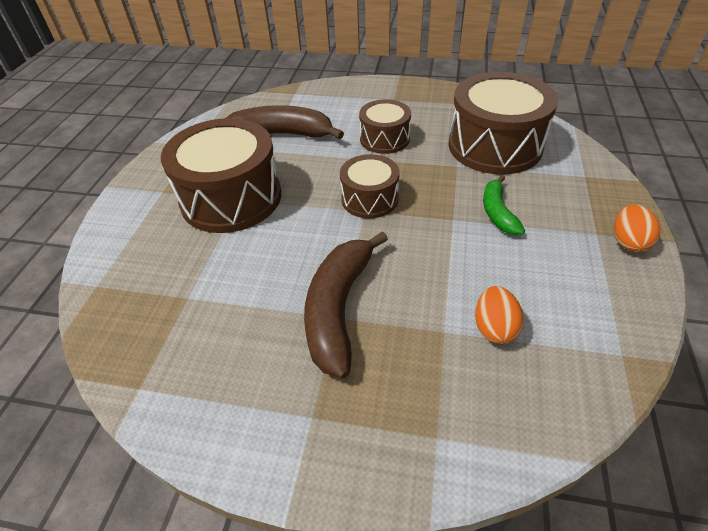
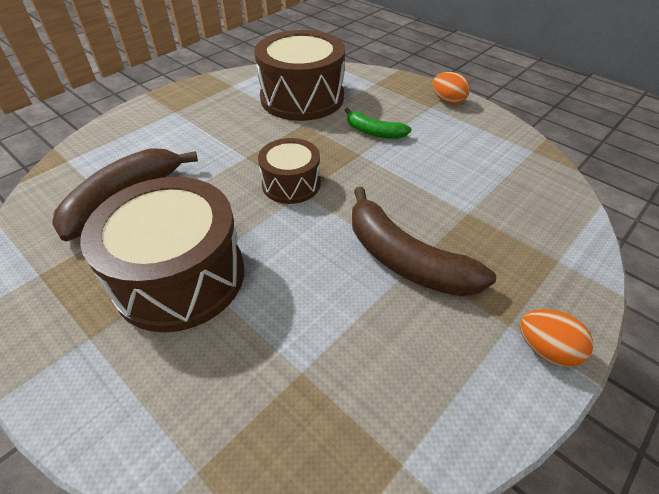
camera: 60 degrees left, 0 degrees up
brown drum [359,99,411,154] -> none
orange egg [475,286,524,344] -> orange egg moved to [520,309,593,367]

